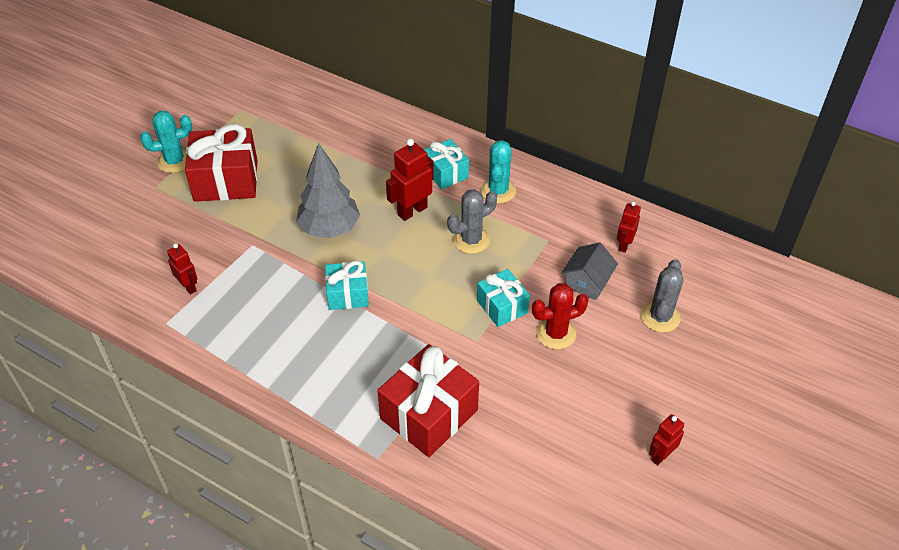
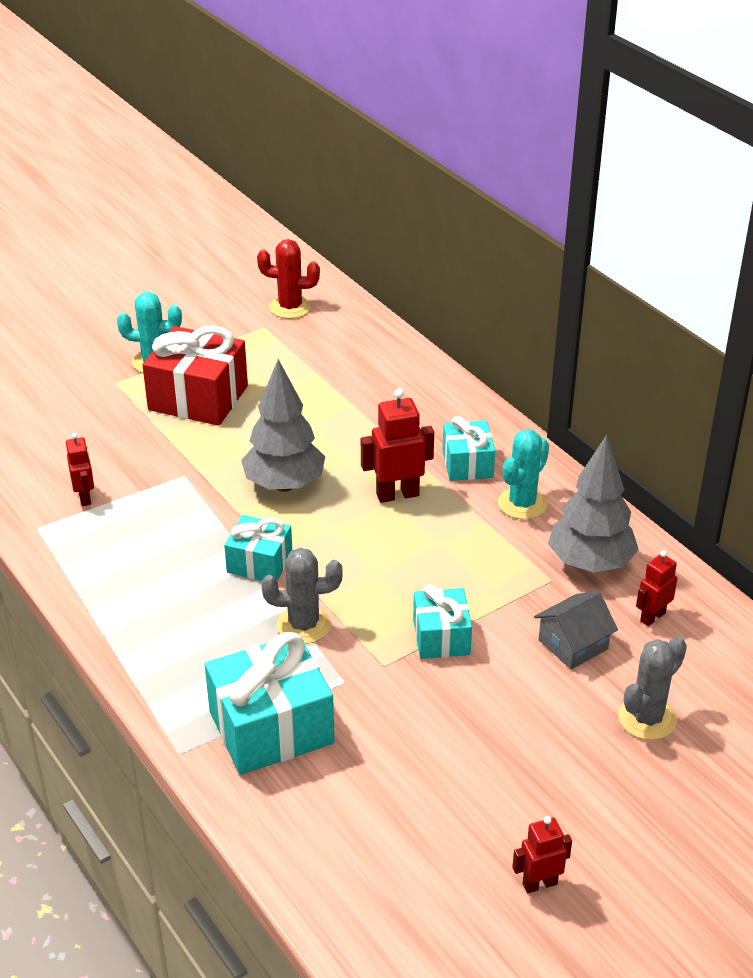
camera: 25 degrees right, 10 degrees down
red gift [377,344,479,457] -> turquoise gift [205,632,334,775]
grey cactus [447,189,497,254] -> grey cactus moved to [261,548,343,644]
red cactus [532,283,589,350] -> red cactus moved to [257,239,320,319]
none -> grey tree [548,435,639,573]

